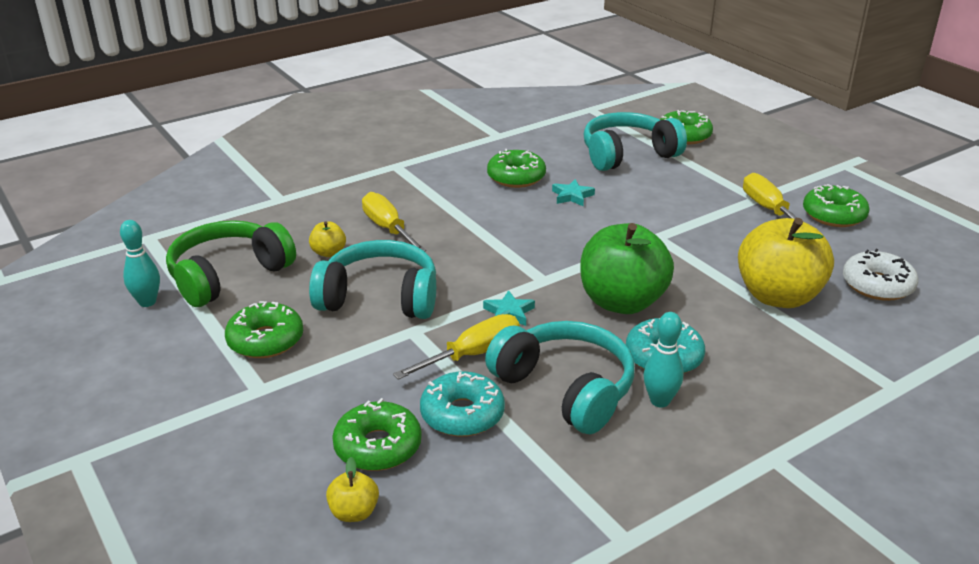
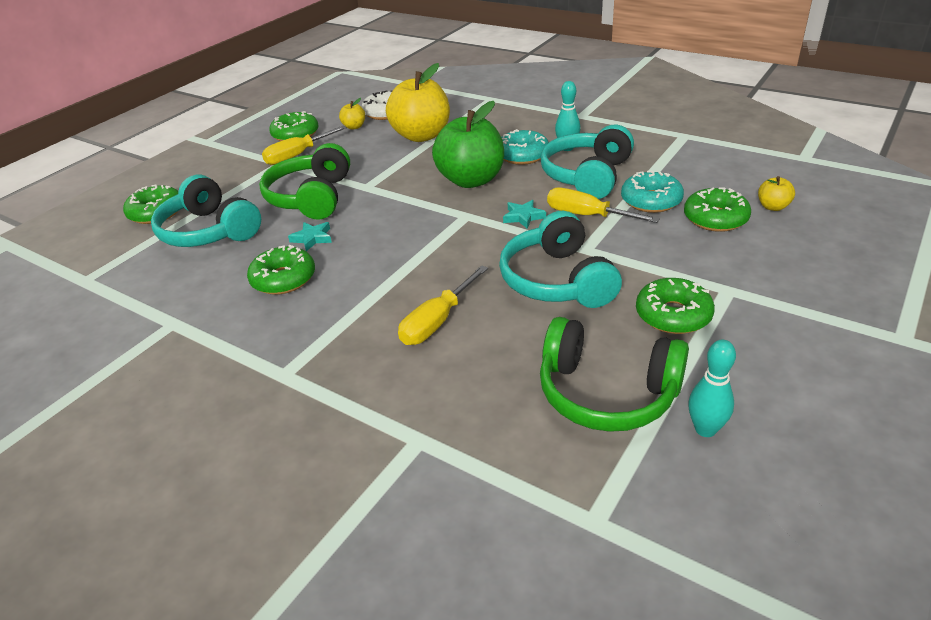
camera: 110 degrees left, 5 degrees up
yellow apple [309,221,346,257] -> yellow apple moved to [339,98,365,130]
none -> green headphones [259,143,350,220]

